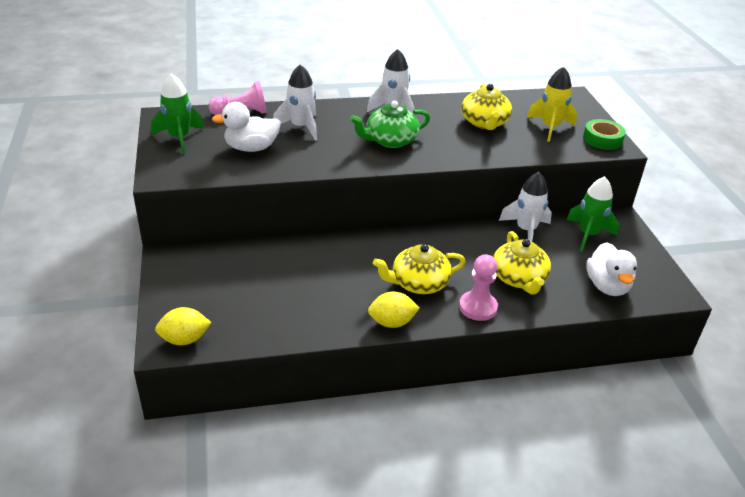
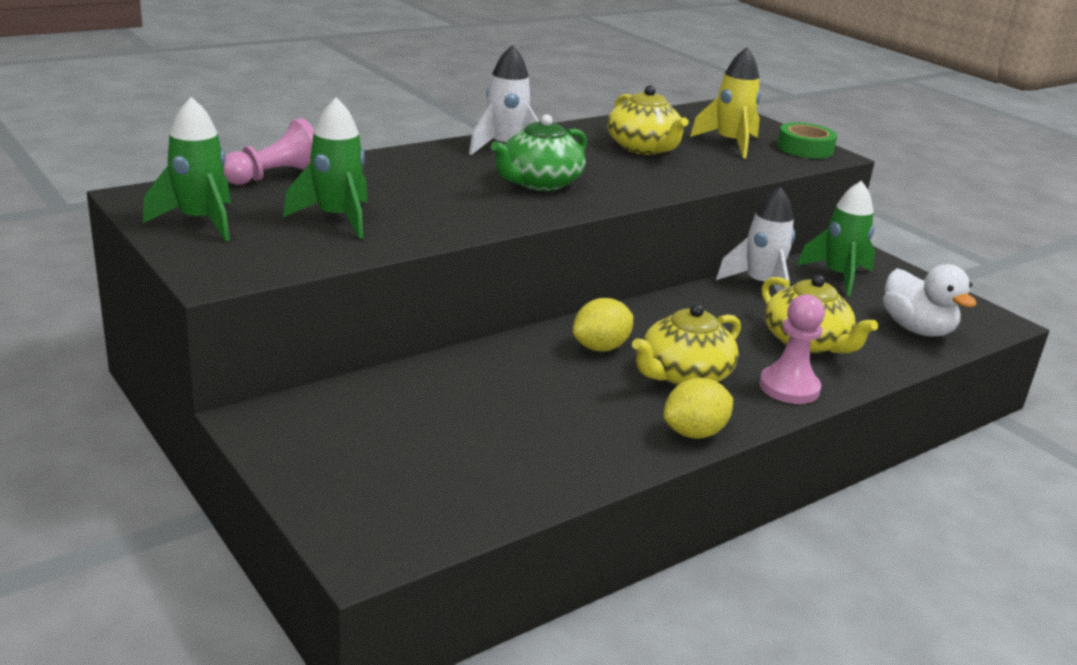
camera: 25 degrees left, 10 degrees down
yellow lemon [155,307,212,345] -> yellow lemon moved to [573,298,633,352]
white duck [212,102,281,152] -> green rocket [283,98,368,239]
white rocket [273,64,317,141] -> none

